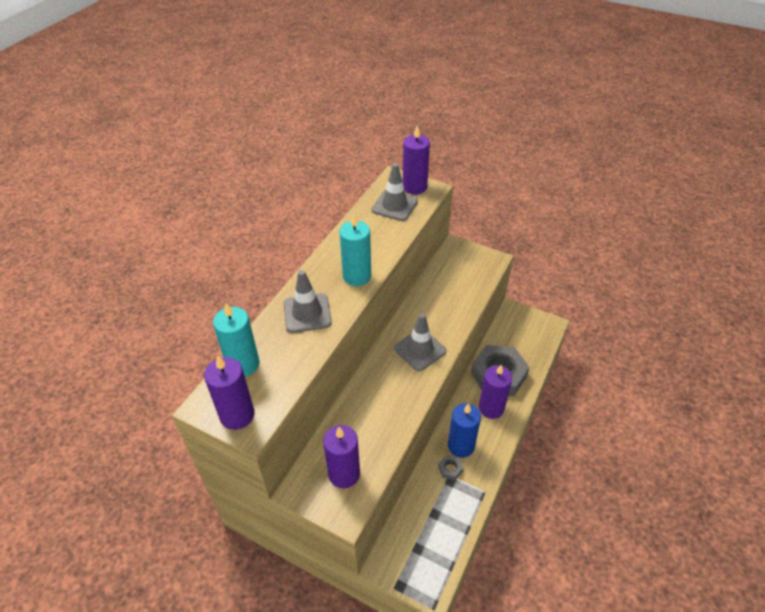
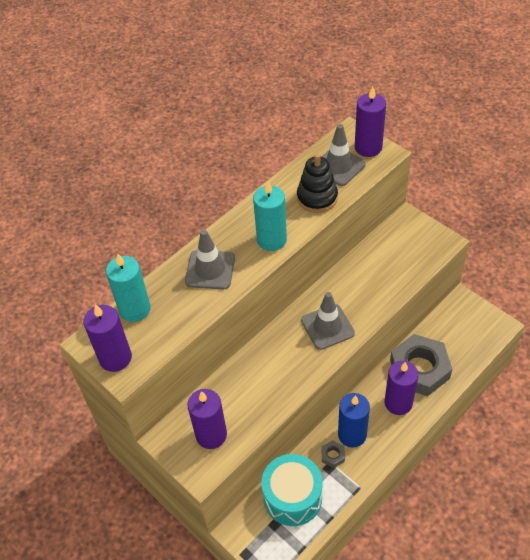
camera: 20 degrees right, 5 degrees up
none -> turquoise drum [261,454,323,526]
none -> black stacking toy [297,153,338,213]

